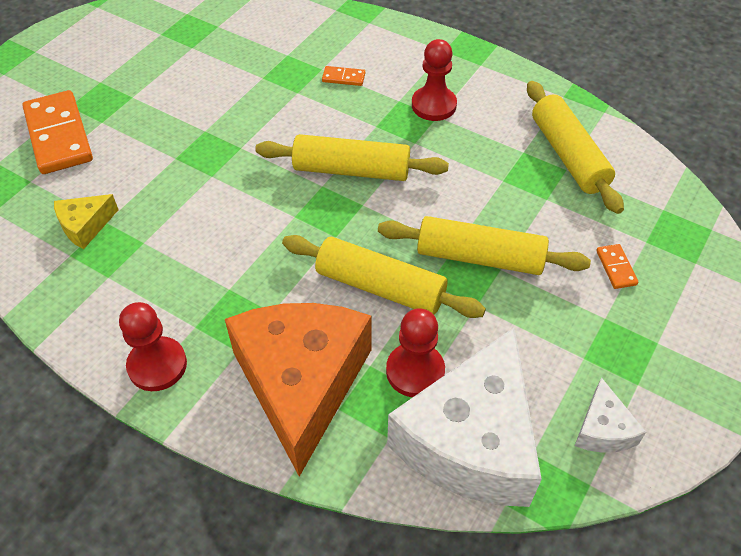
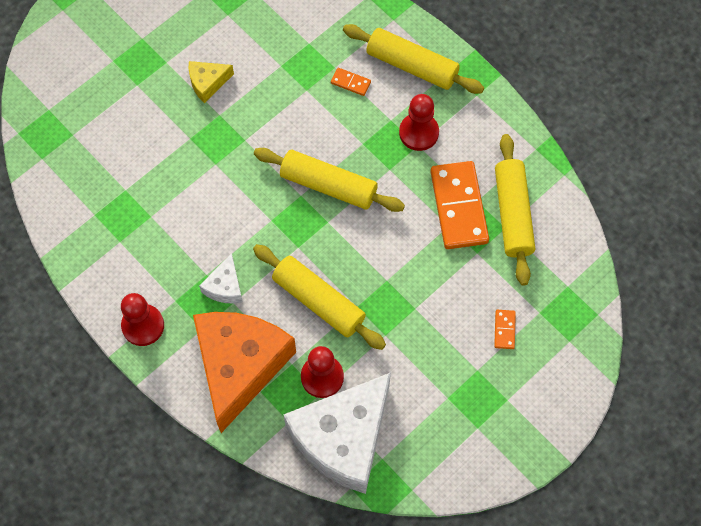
camera: 15 degrees right, 15 degrees up
orange domino [22,90,93,174] -> orange domino moved to [430,161,489,249]
yellow cheese [54,194,119,249] -> yellow cheese moved to [189,61,234,103]
yellow rolling pin [378,216,591,275] -> yellow rolling pin moved to [343,24,484,94]
white cheese [575,377,646,453] -> white cheese moved to [199,253,243,304]

